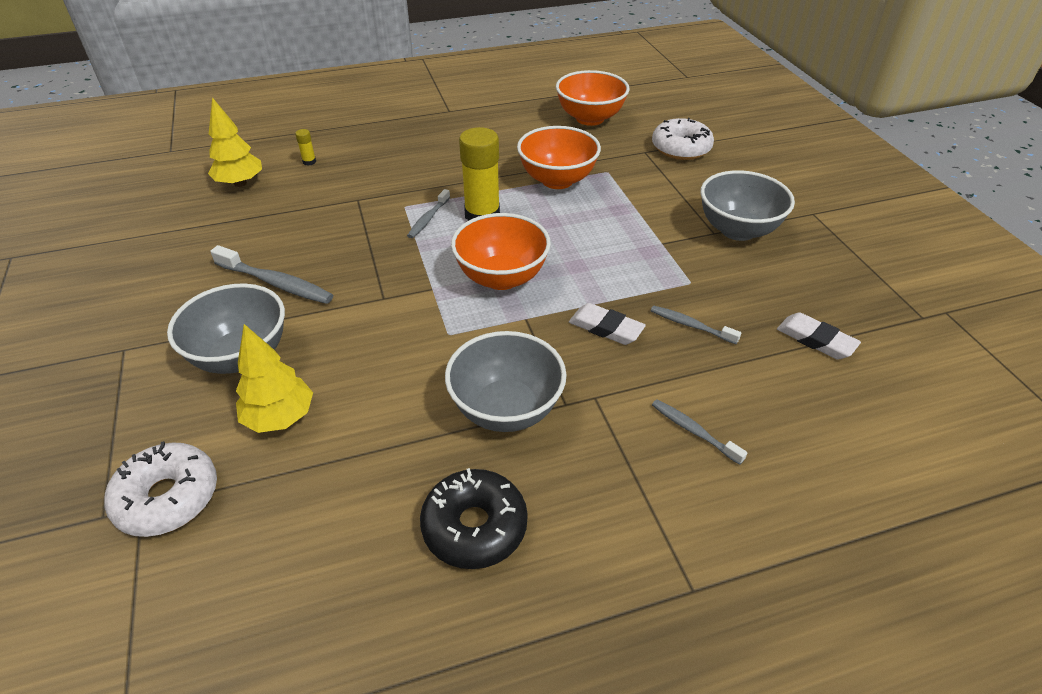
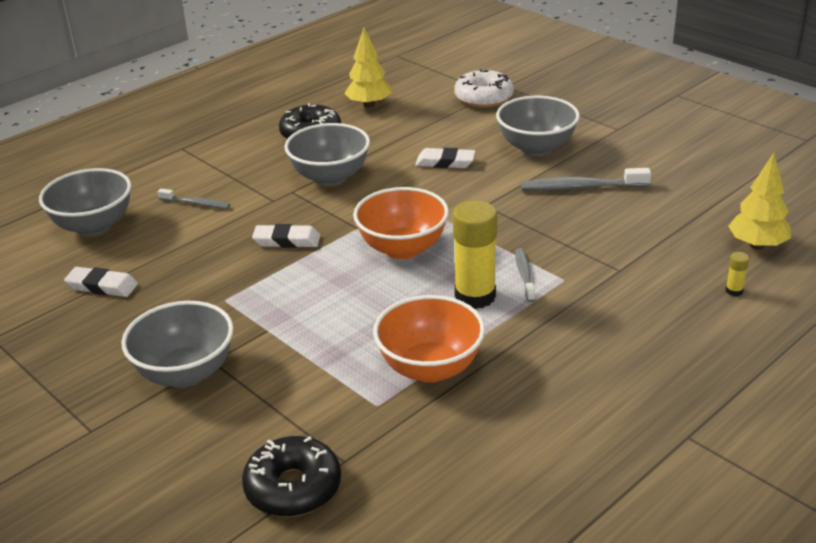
camera: 155 degrees right, 10 degrees down
yellow tree [236,324,313,433] -> yellow tree moved to [344,27,392,108]
orange bowl [556,70,630,126] -> none
grey toothbrush [651,306,741,344] -> none
white donut [652,118,714,160] -> black donut [242,436,341,517]
none -> grey bowl [39,168,131,236]
none -> white eraser [415,148,476,168]

